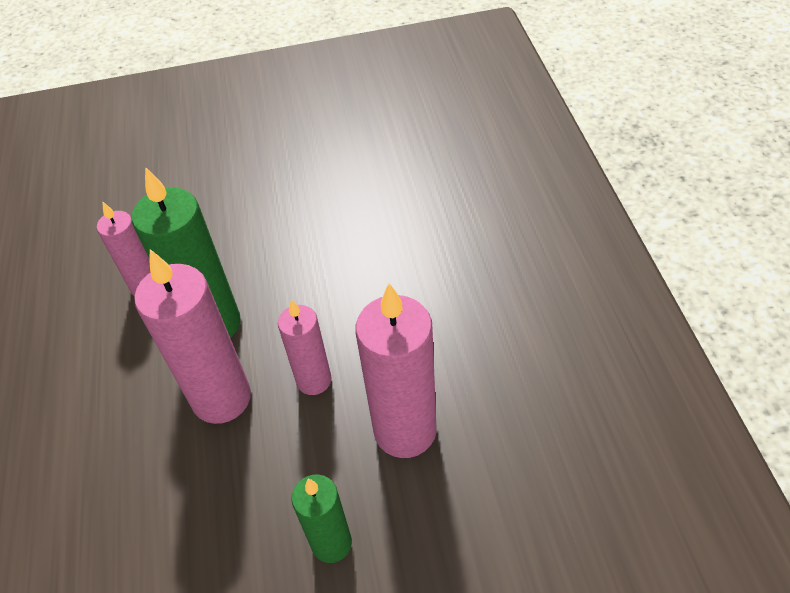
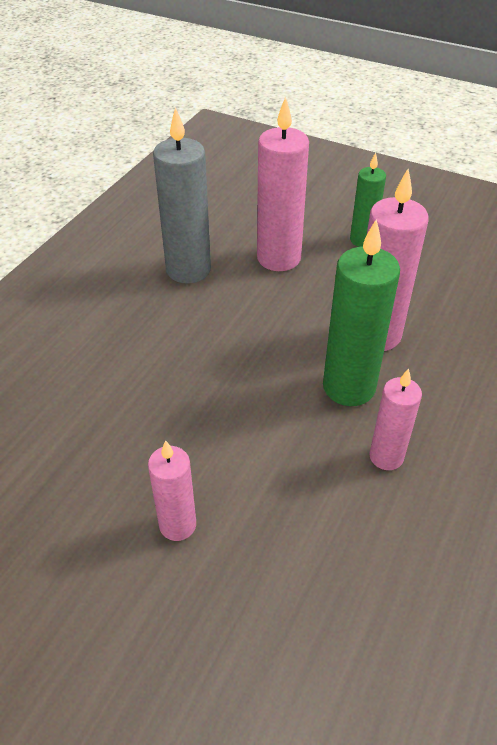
camera: 145 degrees left, 5 degrees down
pink candle [278,299,331,395] -> pink candle moved to [148,440,196,541]
none -> grey candle [153,107,211,284]

